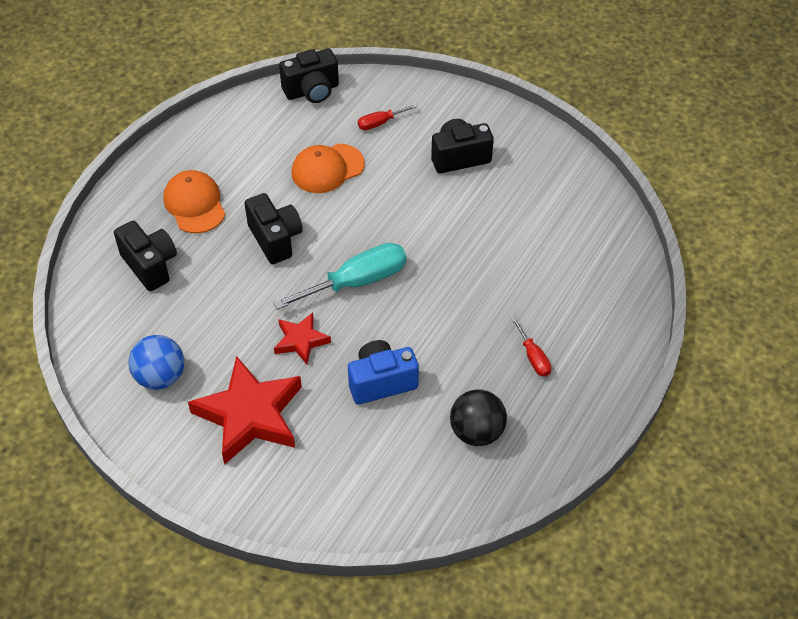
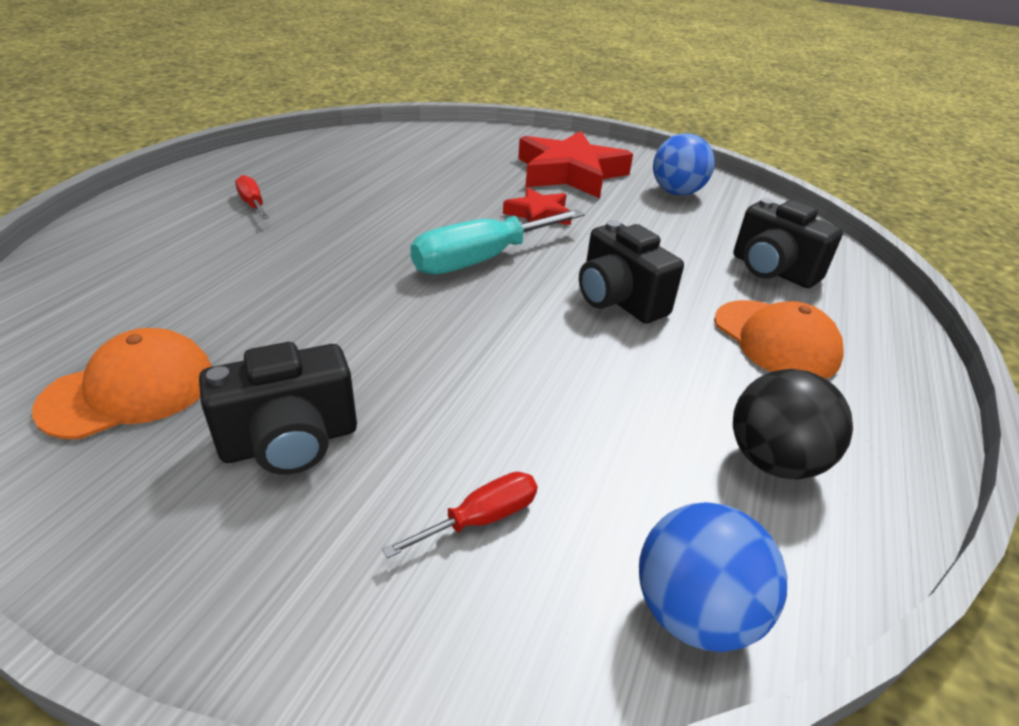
camera: 170 degrees right, 15 degrees down
black camera [279,48,339,103] -> blue ball [639,502,787,652]
orange cap [291,144,365,193] -> orange cap moved to [32,328,212,439]
blue camera [348,340,419,404] -> none
black ball [450,389,507,446] -> black ball moved to [733,369,853,480]

